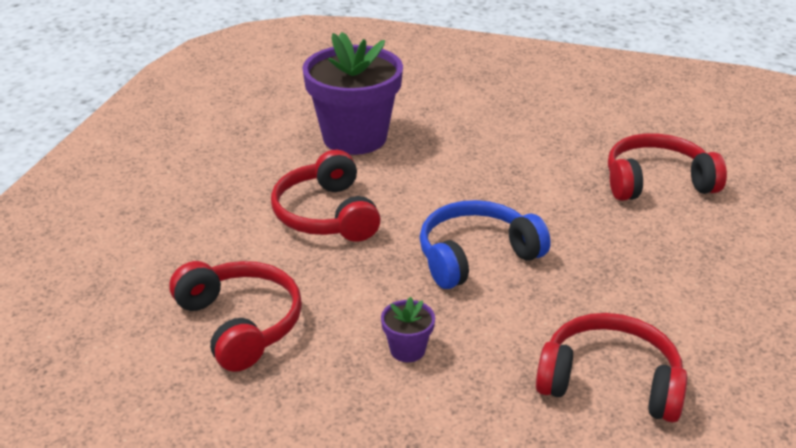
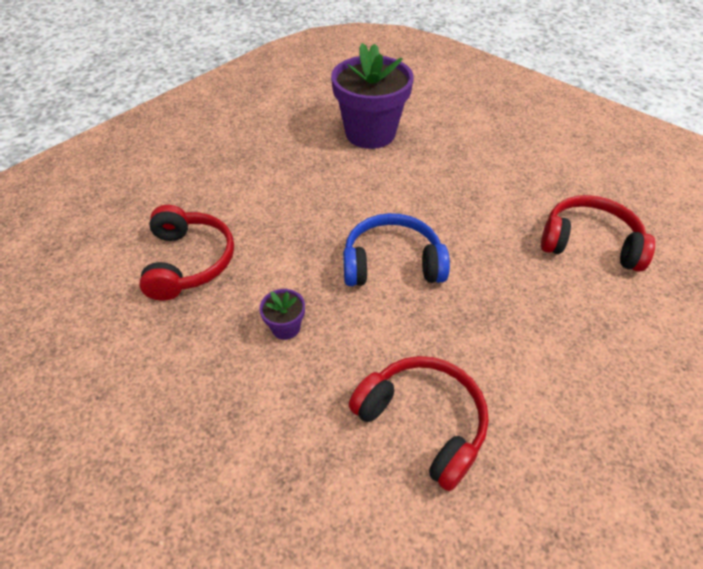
camera: 25 degrees right, 15 degrees up
red headphones [271,150,381,242] -> none

